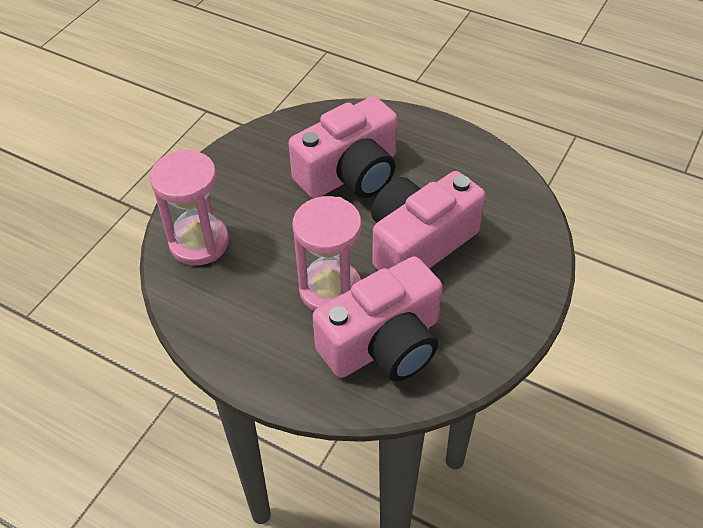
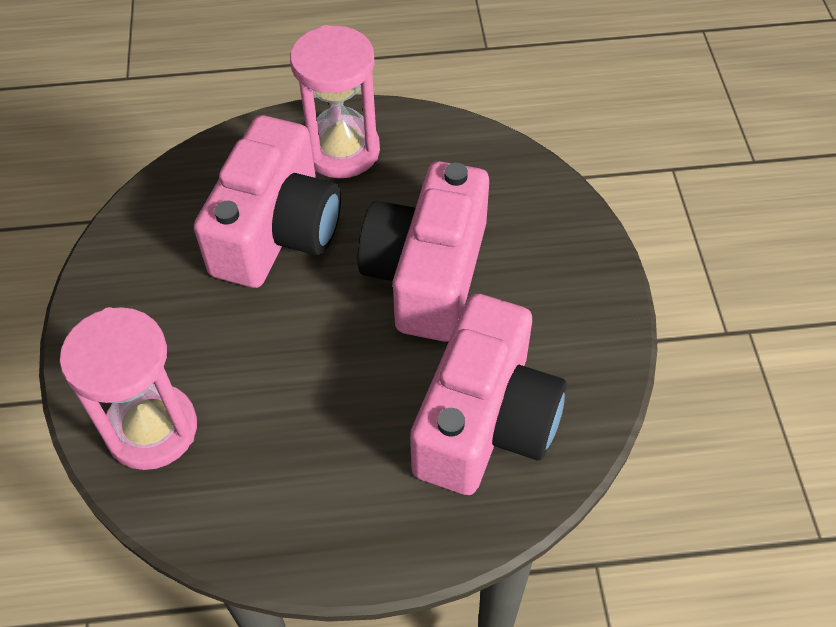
camera: 35 degrees left, 5 degrees up
pink hourglass [292,196,361,311] -> pink hourglass moved to [290,25,380,178]

